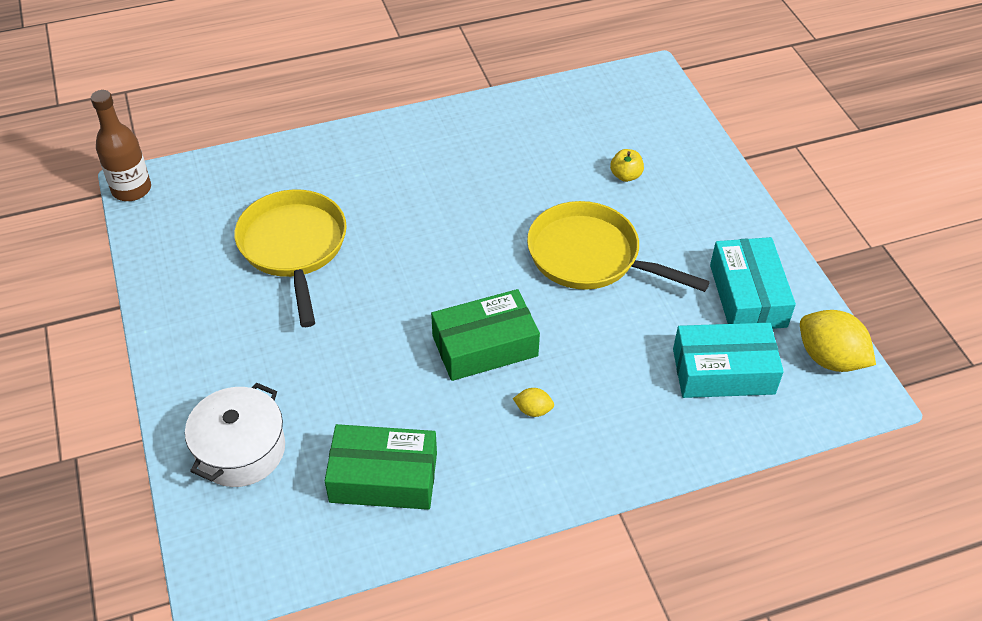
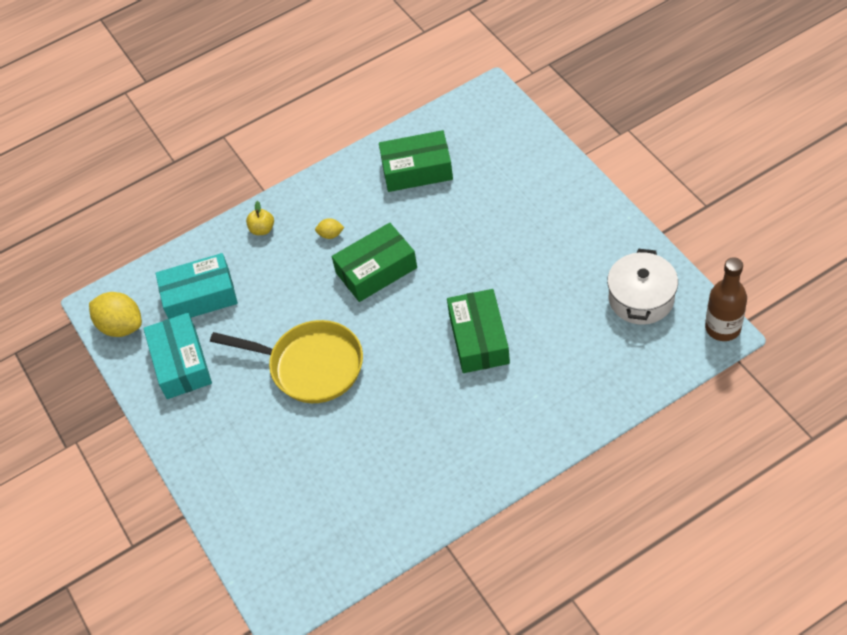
camera: 175 degrees right, 5 degrees up
white pot [185,382,285,487] -> white pot moved to [607,249,678,325]
yellow pan [234,189,347,327] -> none
yellow apple [610,149,644,182] -> yellow apple moved to [246,201,274,235]
none -> green box [447,289,510,373]

